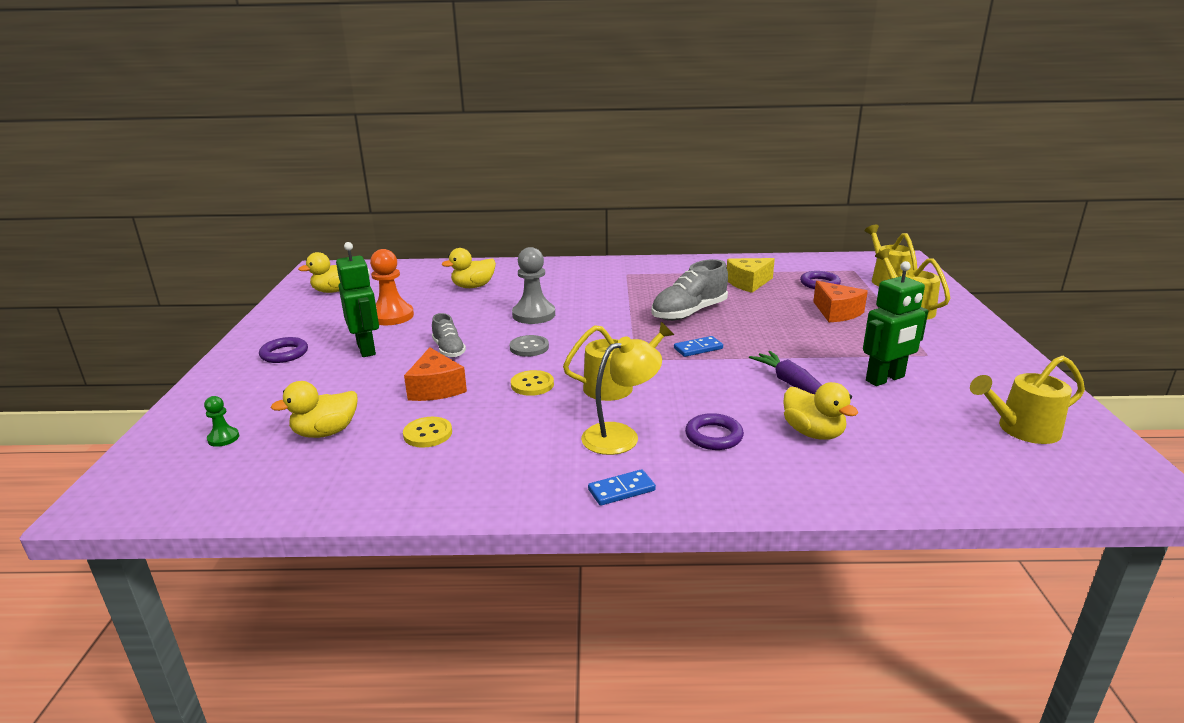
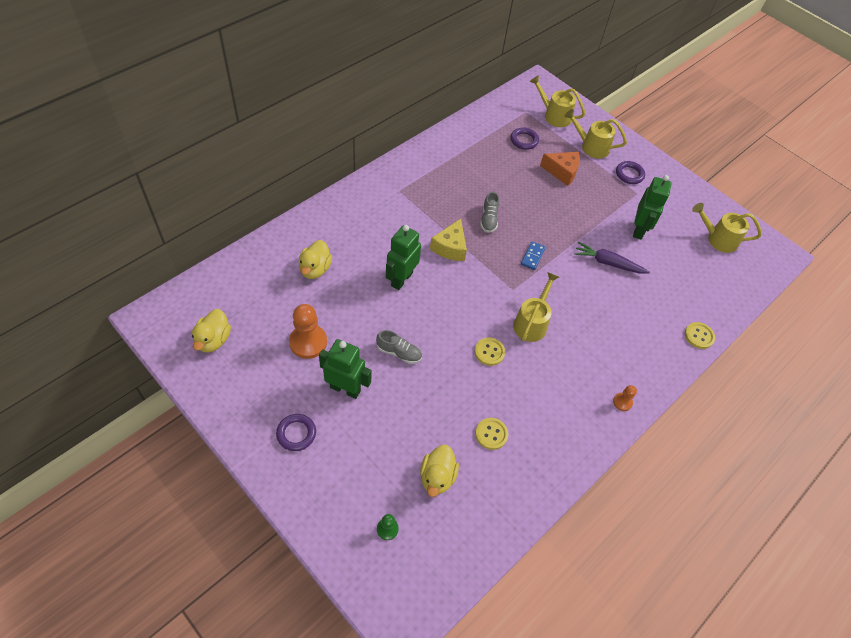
camera: 50 degrees left, 30 degrees up
orange cheese [404,347,467,401] -> none
grey button [510,335,549,357] -> none
grey pawn [512,247,555,324] -> green robot [386,225,421,290]
yellow lamp [581,337,662,455] -> none
blue domino [588,469,656,506] -> orange pawn [613,385,637,411]
grey shoe [651,259,728,321] -> grey shoe [480,192,499,233], size x0.59
purple ring [685,413,744,450] -> purple ring moved to [616,161,645,184]
yellow cheese [727,258,775,293] -> yellow cheese moved to [430,219,467,261]
yellow duck [783,382,859,440] -> none
yellow watering can [970,356,1085,444] -> yellow watering can turned 75 degrees clockwise [692,203,761,253]
none -> yellow button [685,322,715,349]

